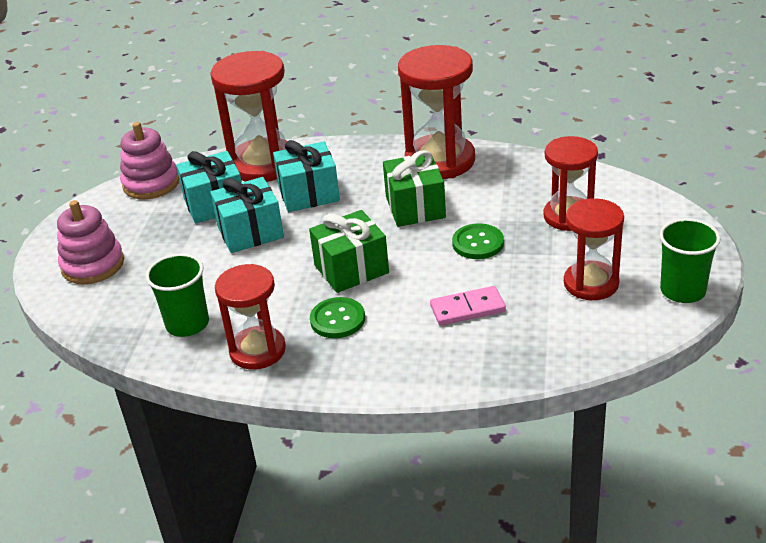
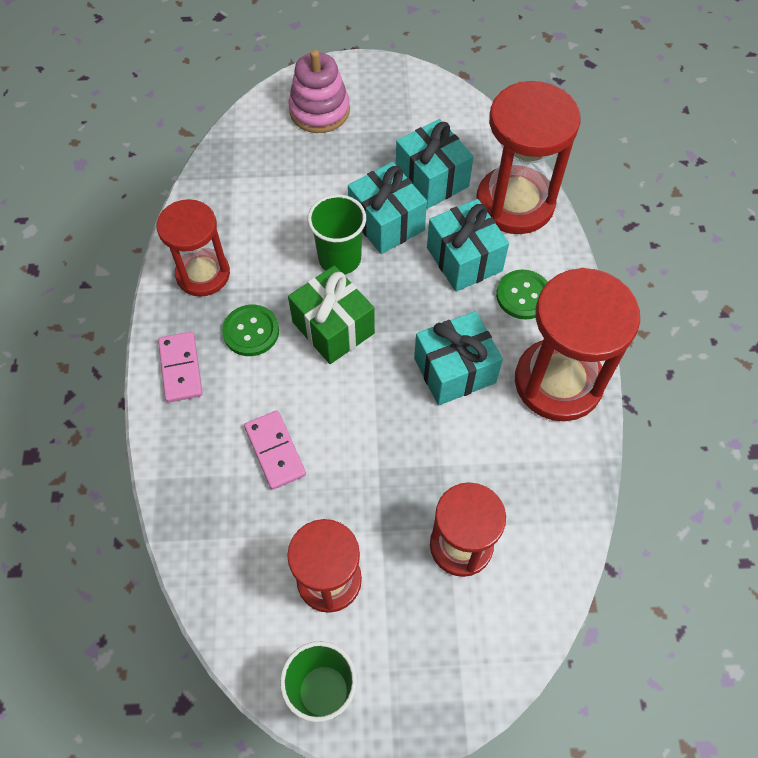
camera: 75 degrees right, 25 degrees up
pink stacking toy [120,122,179,199] -> none
green cup [145,254,209,337] -> green cup moved to [308,194,366,274]
green gift [383,150,446,227] -> turquoise gift [414,311,503,406]
green button [452,223,504,259] -> green button moved to [496,270,548,320]
none -> pink domino [158,332,203,403]

